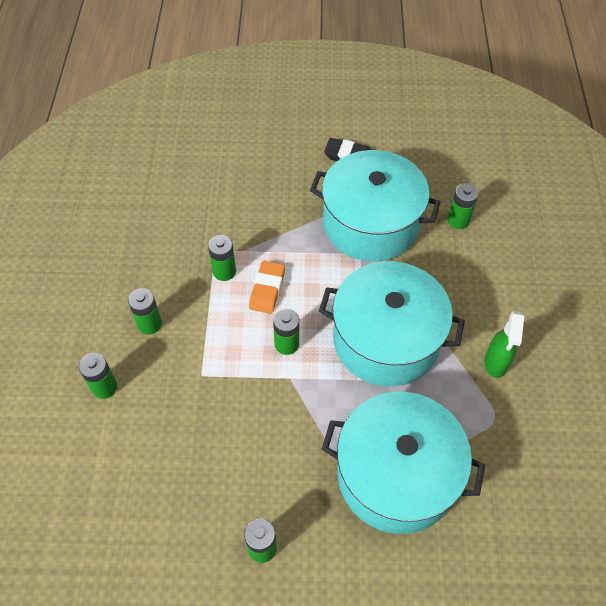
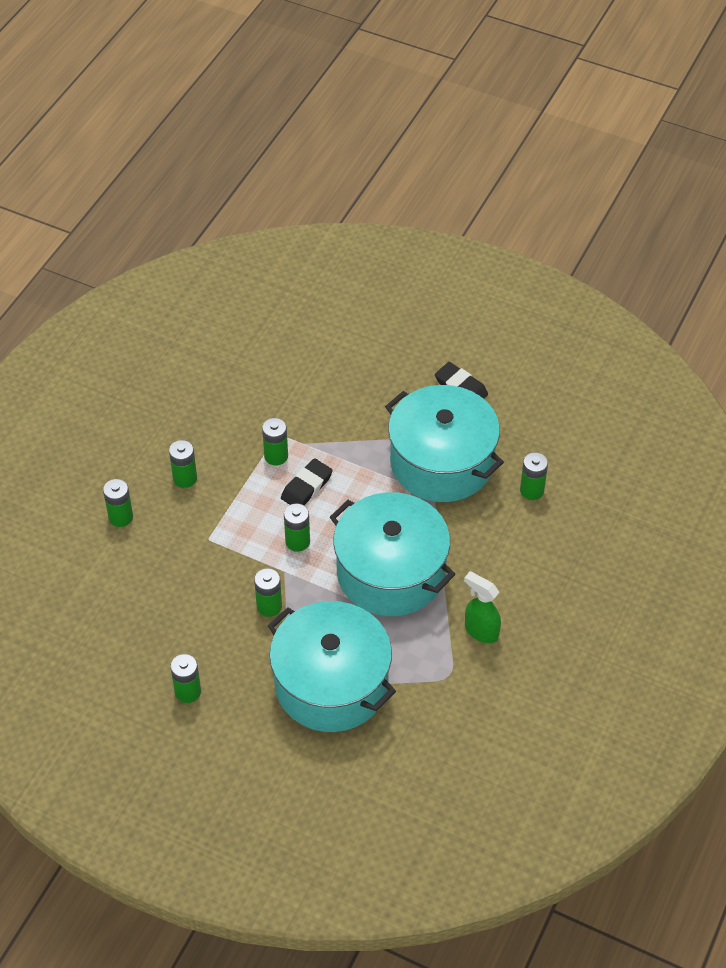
camera: 25 degrees right, 5 degrees down
orange eraser [249,261,285,314] -> black eraser [281,459,333,505]
green spray bottle [485,311,524,378] -> green spray bottle turned 90 degrees clockwise [464,571,501,643]
none -> green battery [254,568,282,617]

